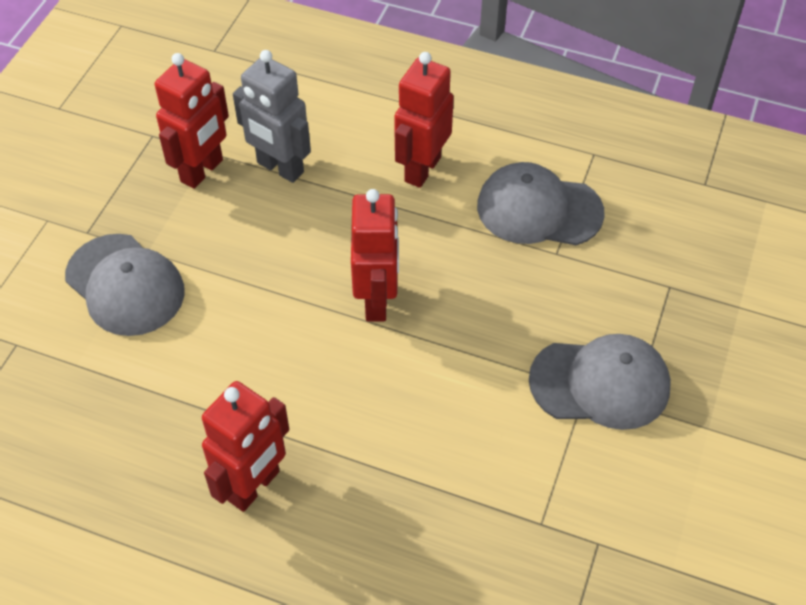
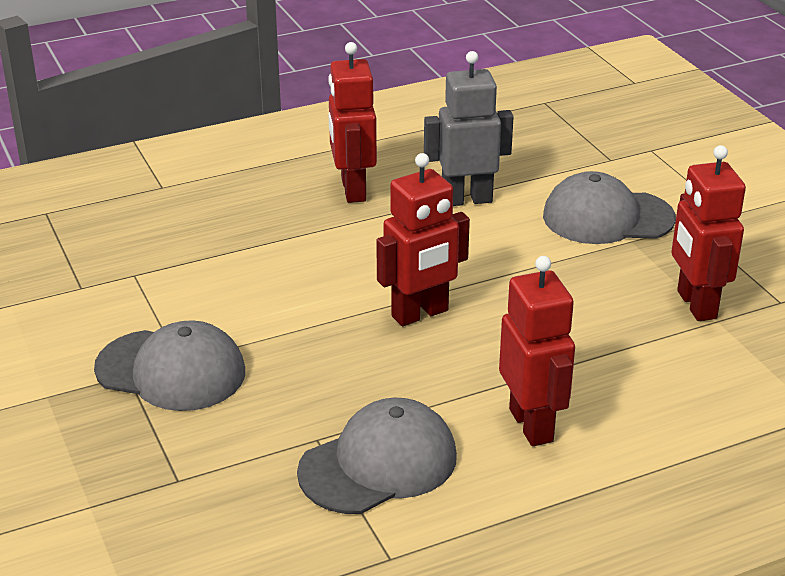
camera: 135 degrees right, 20 degrees down
grey robot [233,50,311,183] -> grey robot moved to [424,51,514,206]
red robot [351,189,399,322] -> red robot turned 75 degrees counterclockwise [376,153,470,326]
grey cap [529,334,671,430] -> grey cap turned 120 degrees counterclockwise [94,320,245,411]

